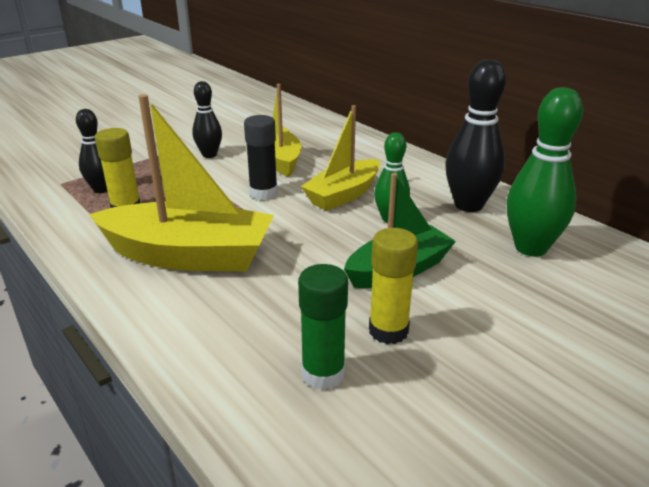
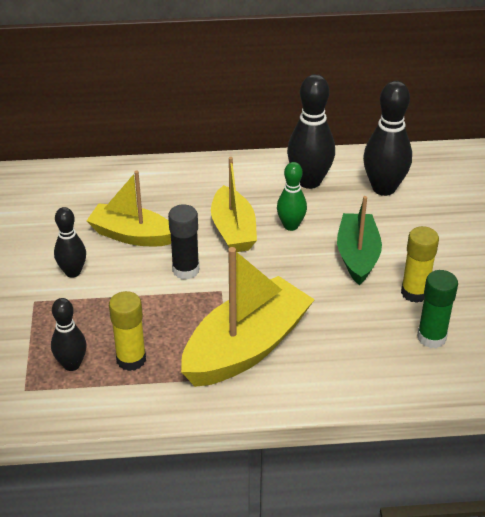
camera: 55 degrees left, 10 degrees up
green bowling pin [507,87,583,256] -> black bowling pin [363,81,412,196]

